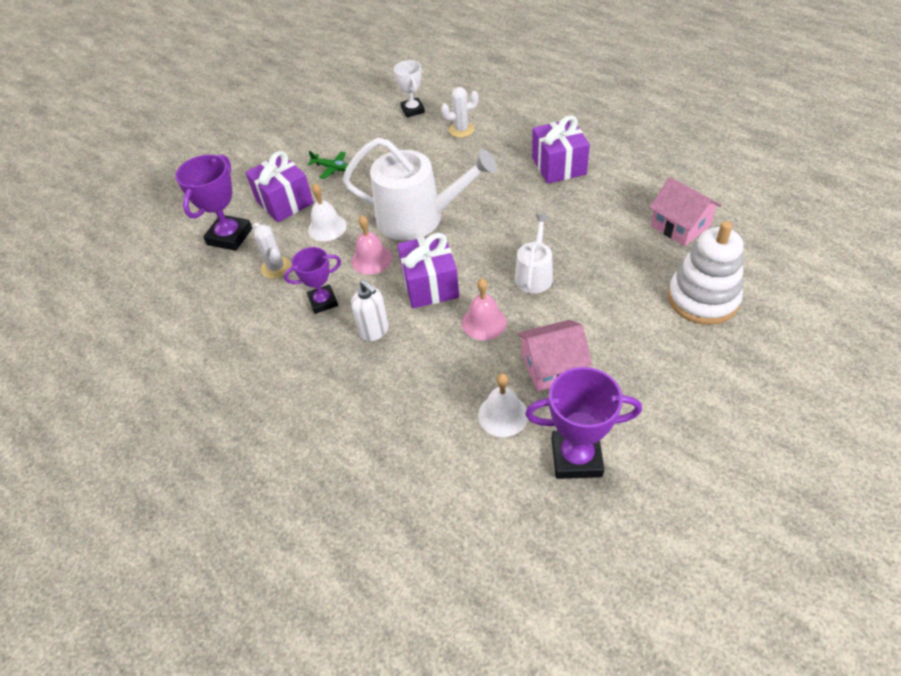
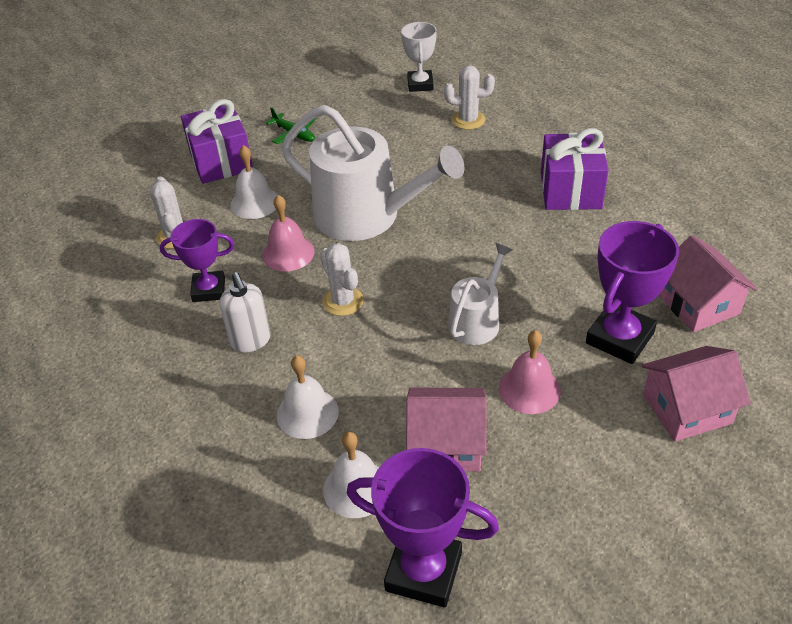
camera: 15 degrees right, 5 degrees down
purple trophy [175,154,252,251] -> purple trophy moved to [586,221,679,364]
purple gift [397,233,459,308] -> white cactus [320,243,364,316]
pink bell [462,278,507,340] -> pink bell moved to [499,330,561,414]
white stacking toy [668,221,744,325] -> pink house [641,346,751,441]
none -> white bell [277,355,339,439]

